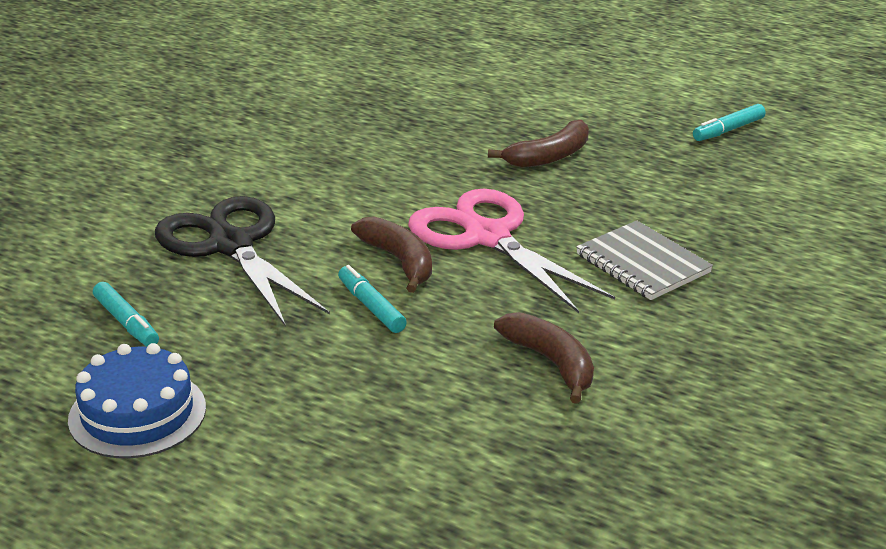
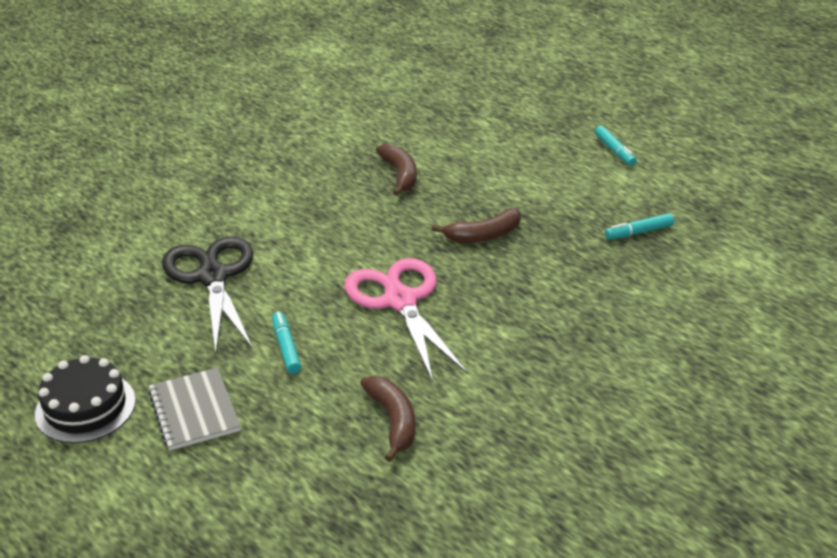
camera: 15 degrees right, 5 degrees up
blue cake [68,343,206,458] -> black cake [35,355,136,443]
turquoise marker [93,282,159,347] -> turquoise marker moved to [595,126,637,166]
brown banana [351,216,432,293] -> brown banana moved to [376,144,417,196]
grey notebook [576,220,713,300] -> grey notebook moved to [148,368,241,451]

